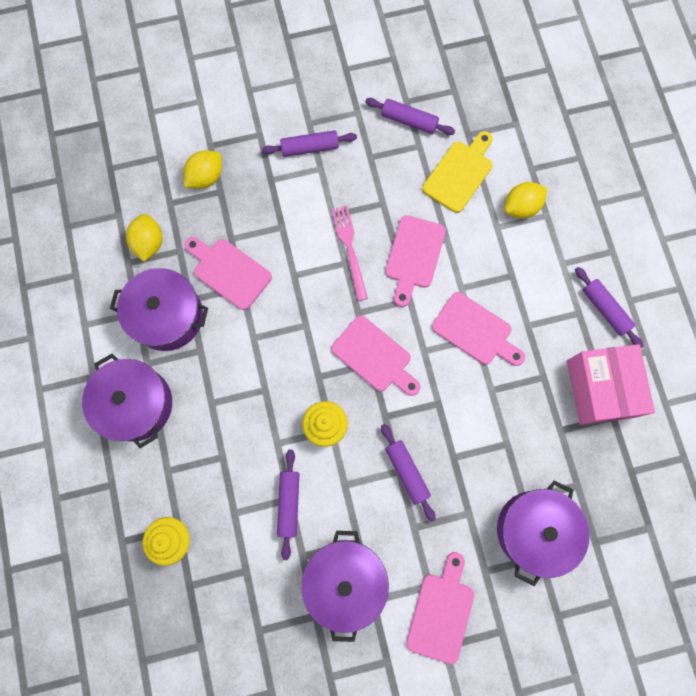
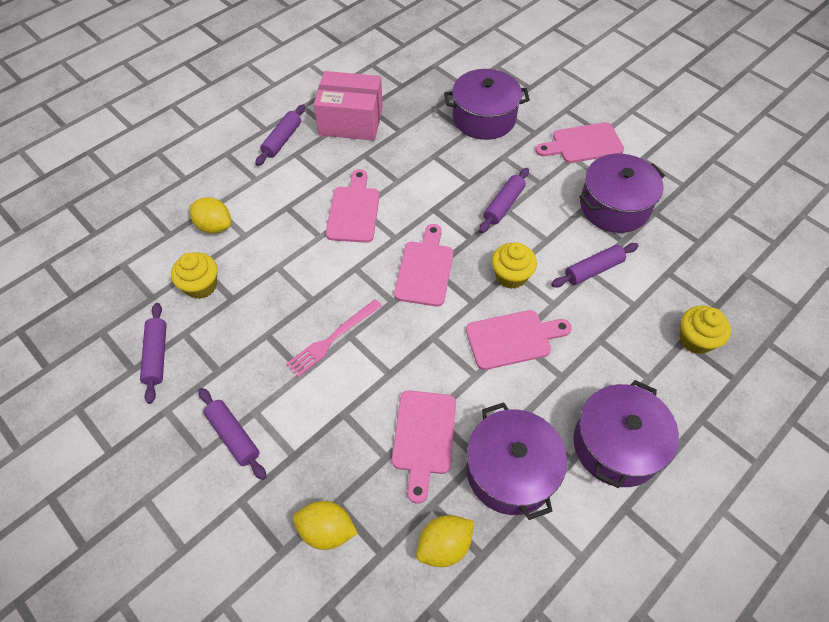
camera: 120 degrees left, 20 degrees down
pink cutting board [385,215,446,307] -> pink cutting board moved to [466,310,572,370]
yellow cutting board [422,131,493,213] -> yellow cupcake [171,253,218,299]
pink box [567,344,655,425] -> pink box turned 45 degrees clockwise [313,71,383,141]

